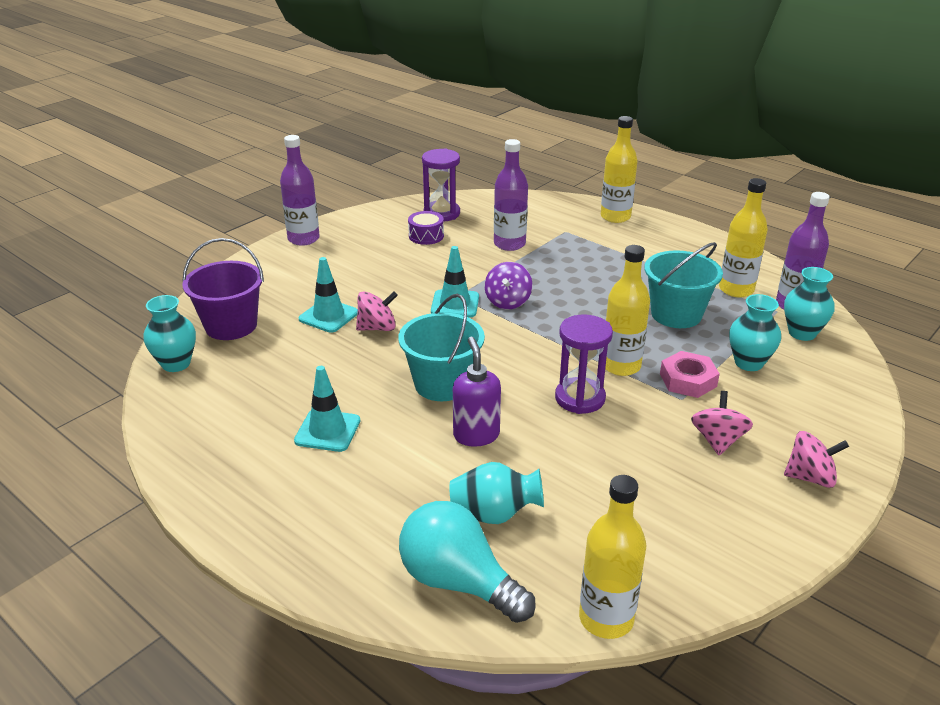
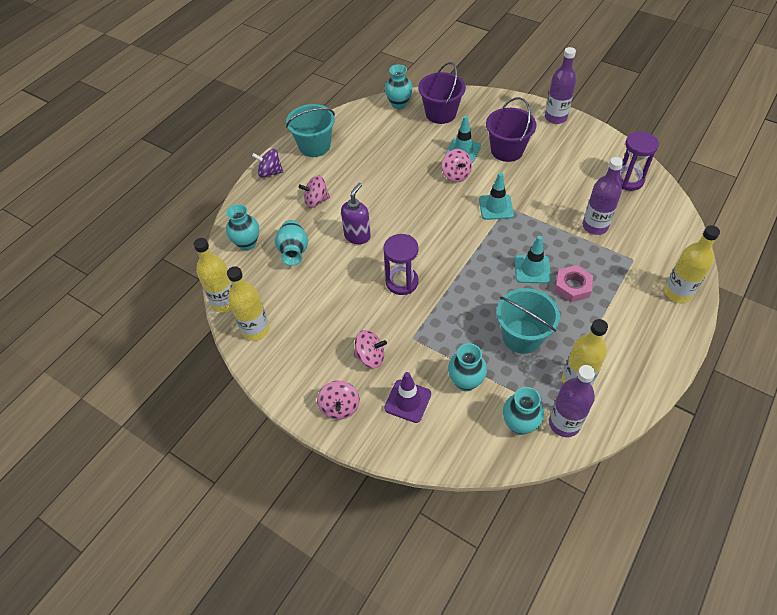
camera: 85 degrees right, 20 degrees up
turquoise traffic cone [294,366,360,452] -> turquoise traffic cone moved to [515,236,551,284]
turquoise bucket [398,294,485,401] -> turquoise bucket moved to [286,104,335,157]
turquoise light bulb [399,501,536,623] -> turquoise vase [226,204,259,251]
purple drum [408,211,444,245] -> none
purple soap dispenser [453,337,501,447] -> purple soap dispenser turned 45 degrees counterclockwise [341,183,371,244]
purple spinning top [485,262,532,309] -> purple spinning top moved to [252,149,283,178]
yellow bottle [605,245,650,376] -> yellow bottle moved to [227,266,269,341]
pink nut [660,351,720,398] -> pink nut moved to [555,265,593,302]
none -> pink spinning top [298,176,330,208]
none -> purple traffic cone [384,372,431,423]
none -> purple bucket [486,97,536,162]

